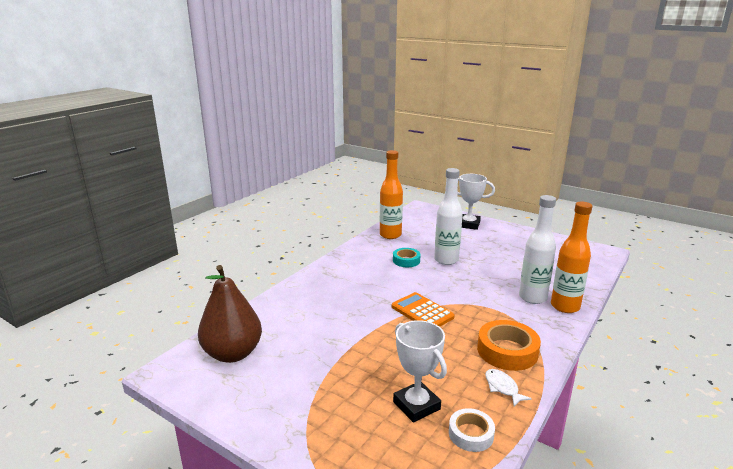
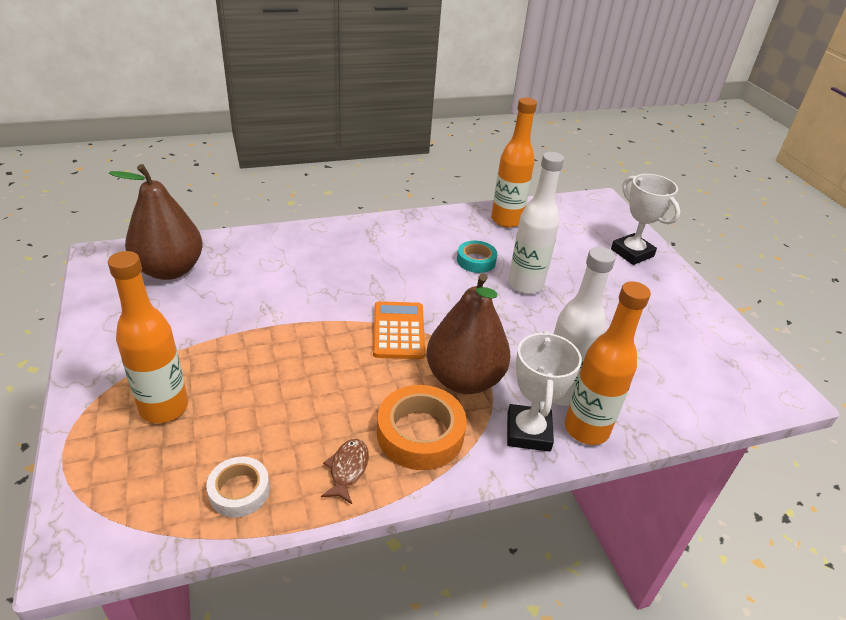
camera: 35 degrees right, 15 degrees up
white trophy [393,320,447,423] -> white trophy moved to [507,331,582,452]
white fish [485,369,532,406] -> brown fish [321,439,369,504]
none -> orange bottle [108,251,188,423]
none -> brown pear [427,273,511,394]

